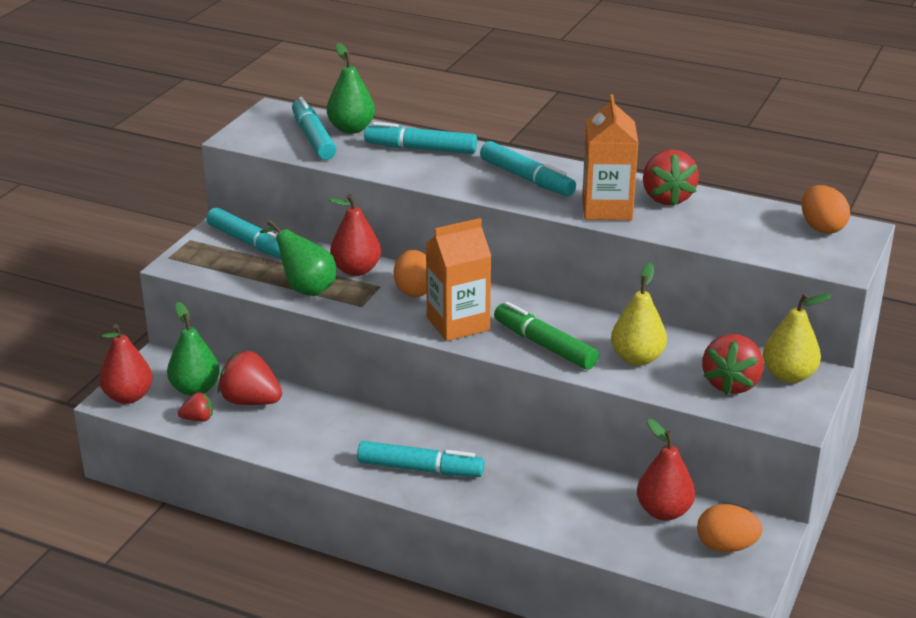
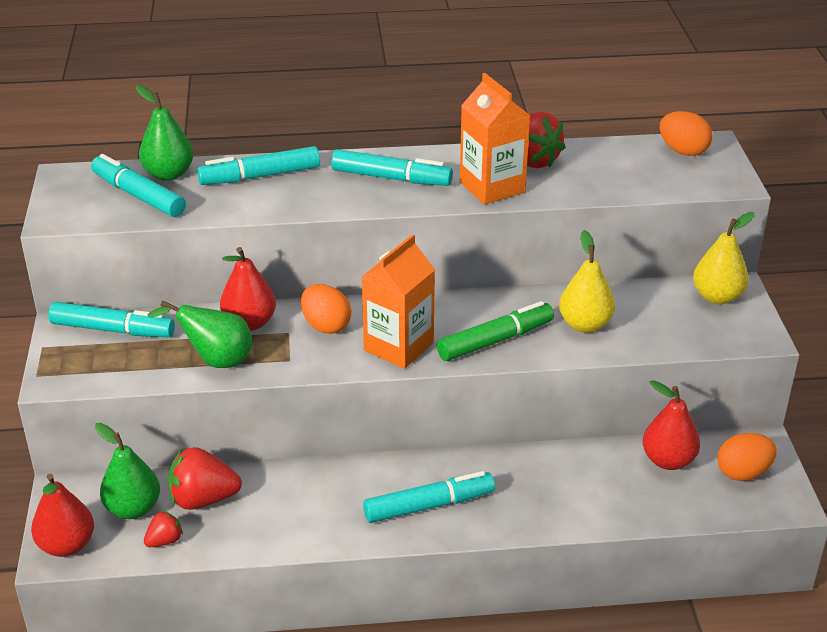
camera: 30 degrees left, 5 degrees up
green marker [494,302,599,370] -> green marker turned 135 degrees clockwise [437,301,554,361]
red strawberry [702,334,764,395] -> none

